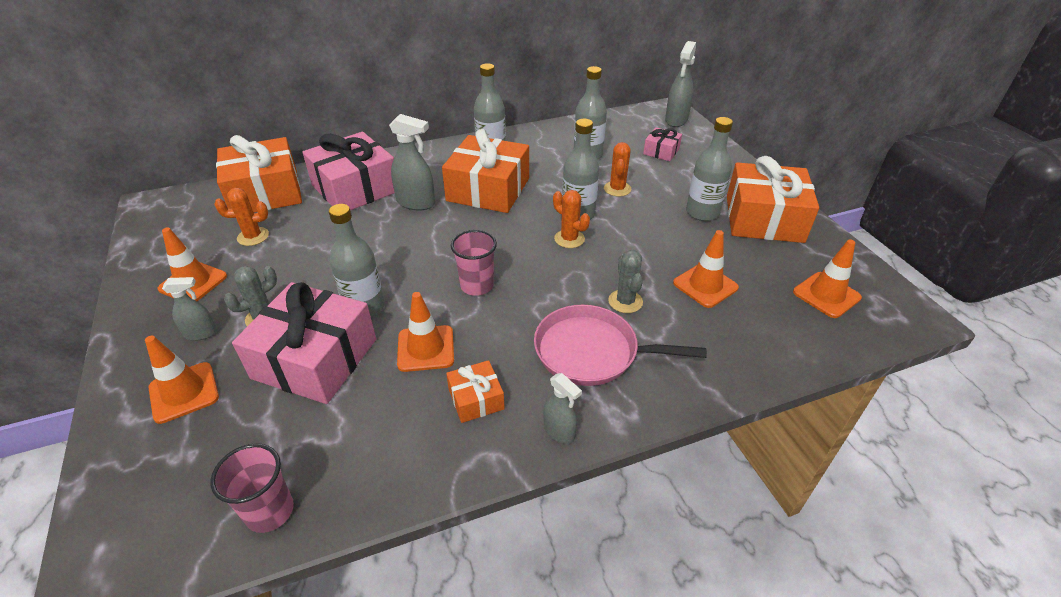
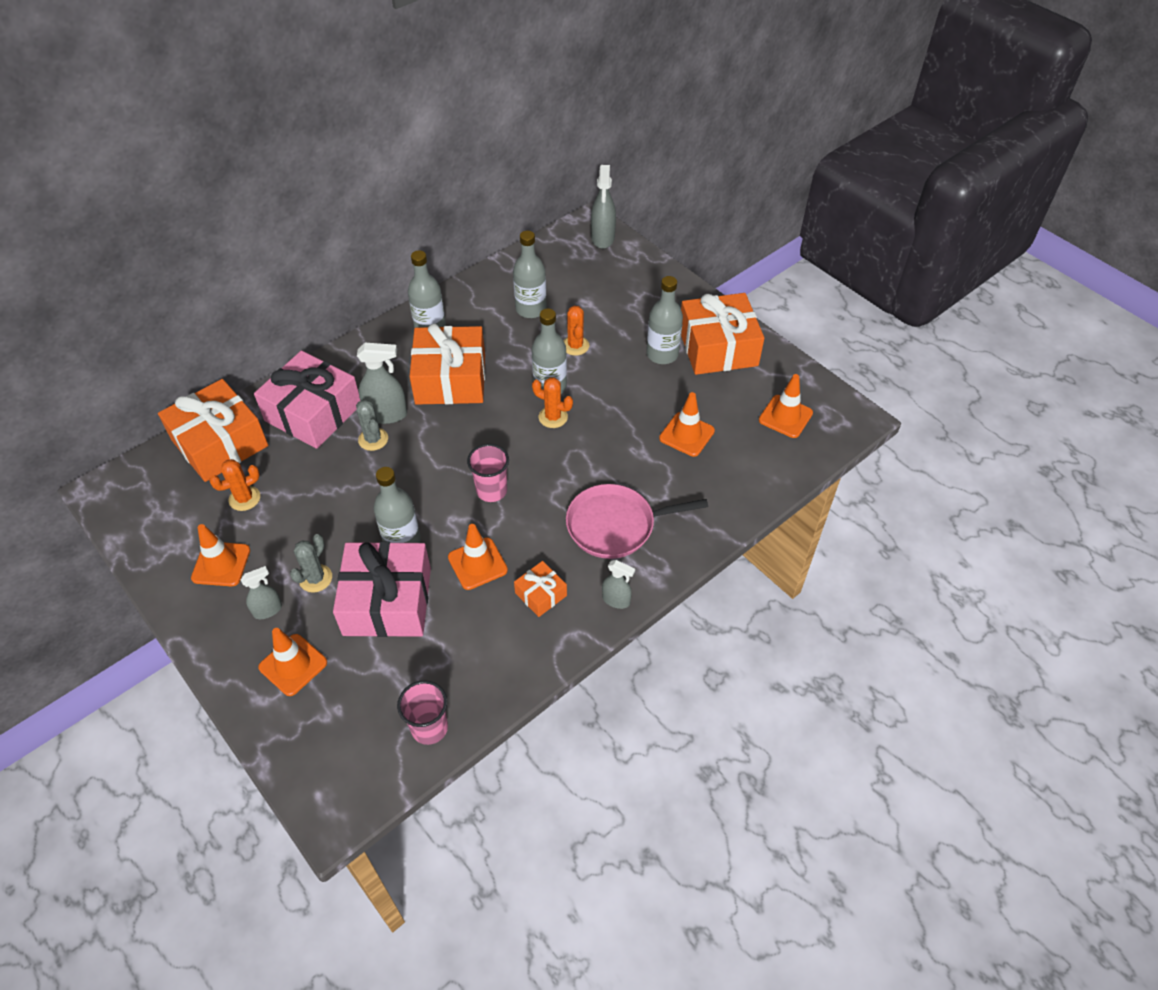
camera: 20 degrees left, 10 degrees up
grey cactus [608,250,643,313] -> grey cactus moved to [356,400,388,451]
pink gift [643,127,682,161] -> none

